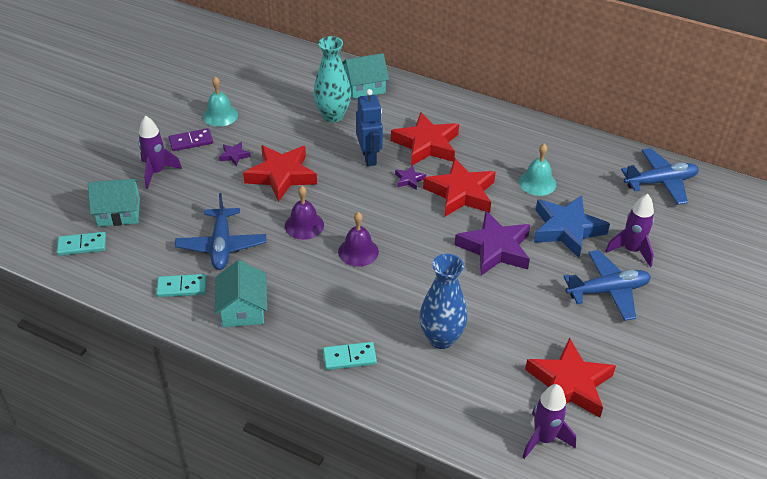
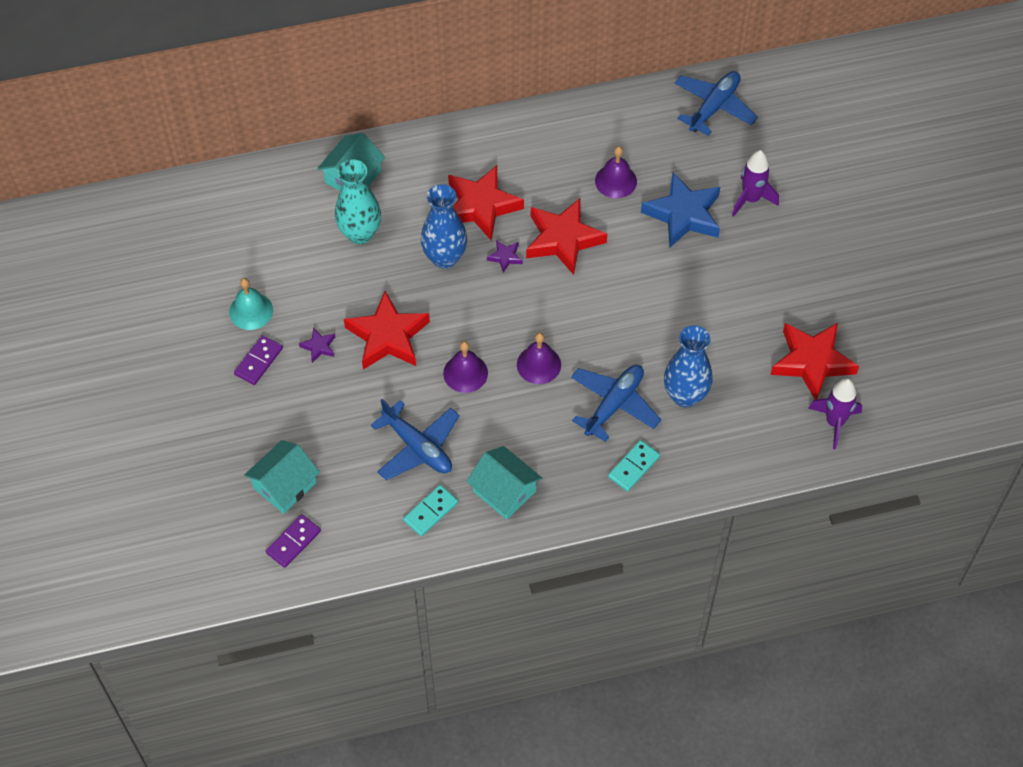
camera: 40 degrees left, 15 degrees up
turquoise domino [57,232,106,256] -> purple domino [266,514,321,568]
purple rocket [138,116,182,189] -> none
blue robot [356,89,383,166] -> blue vase [421,184,467,269]
purple star [455,211,530,276] -> none
turquoise bell [519,144,556,196] -> purple bell [595,146,637,198]
blue plane [563,250,651,321] -> blue plane moved to [571,365,661,442]

